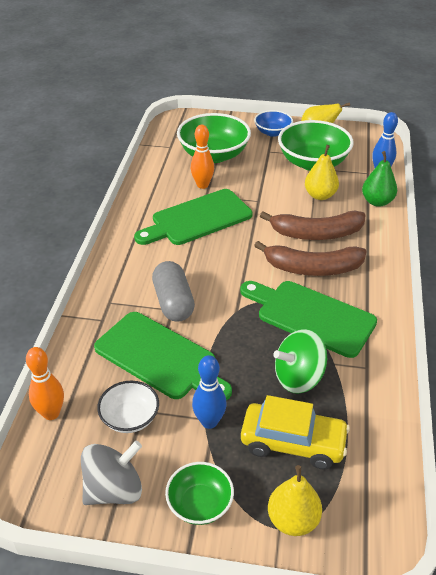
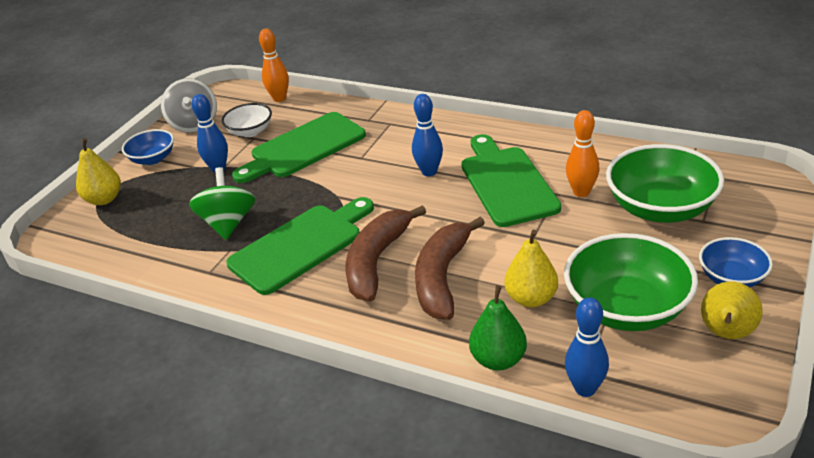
camera: 110 degrees right, 5 degrees down
grey capsule [152,261,195,322] -> none
green bowl [165,462,234,525] -> blue bowl [122,129,174,165]
yellow car [241,395,350,470] -> none
none -> blue bowling pin [412,94,443,177]

